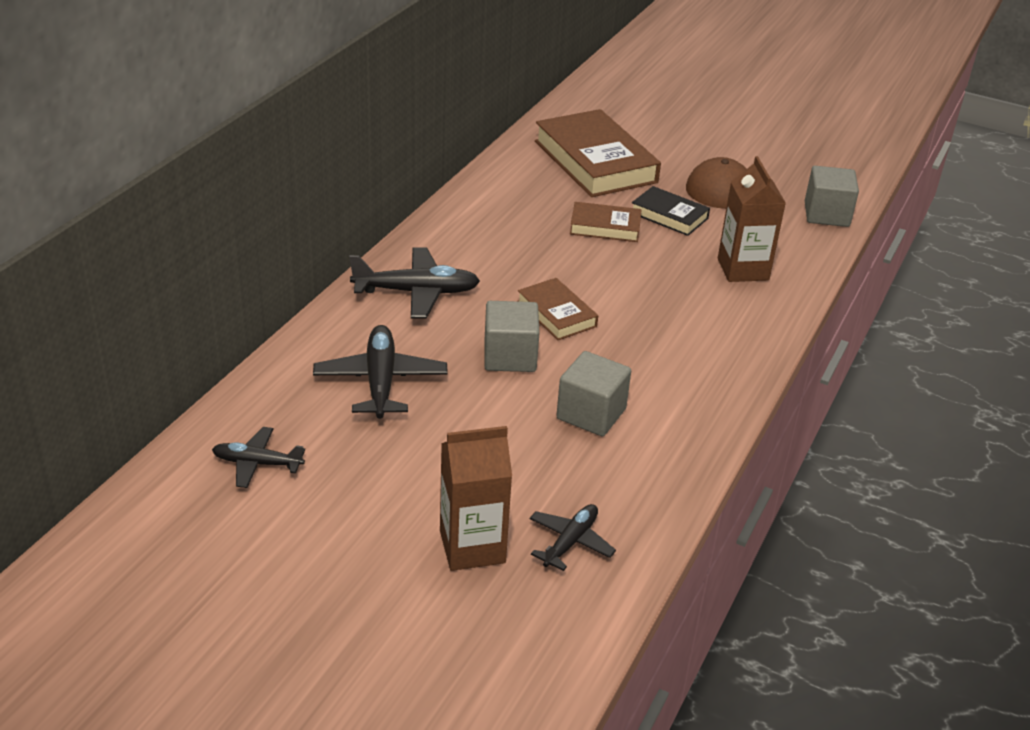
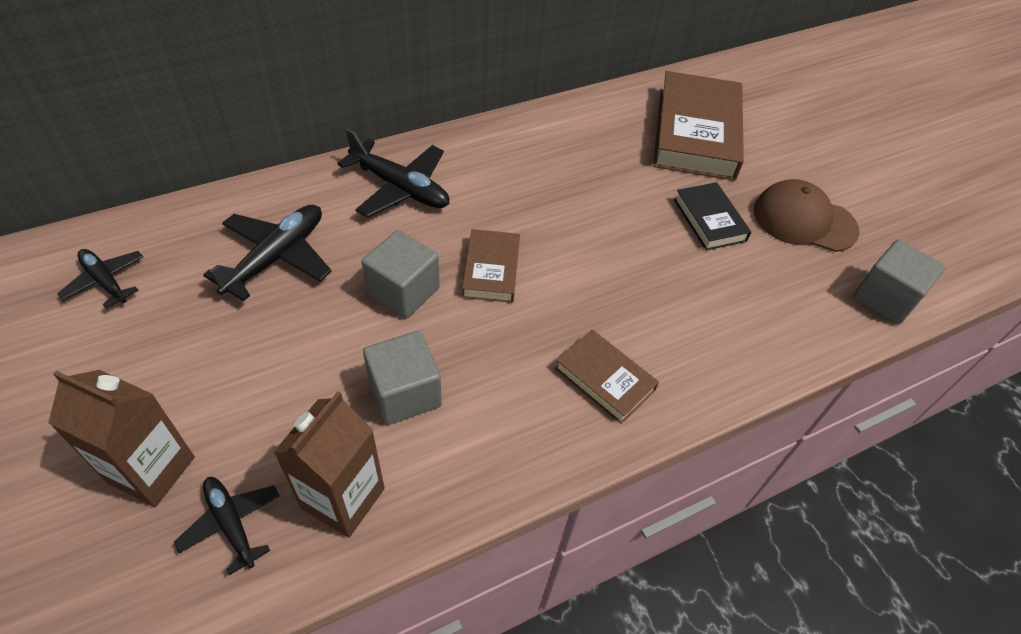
camera: 35 degrees right, 15 degrees up
black plane [530,504,616,571] -> black plane turned 105 degrees counterclockwise [174,477,280,575]
brown book [570,202,642,242] -> brown book moved to [555,330,659,424]
brown carton [718,156,786,282] -> brown carton moved to [274,391,385,538]

